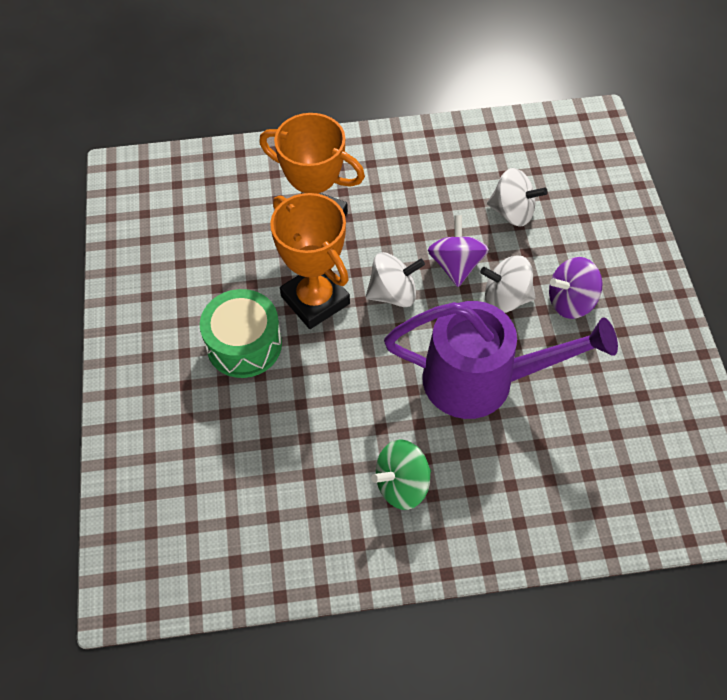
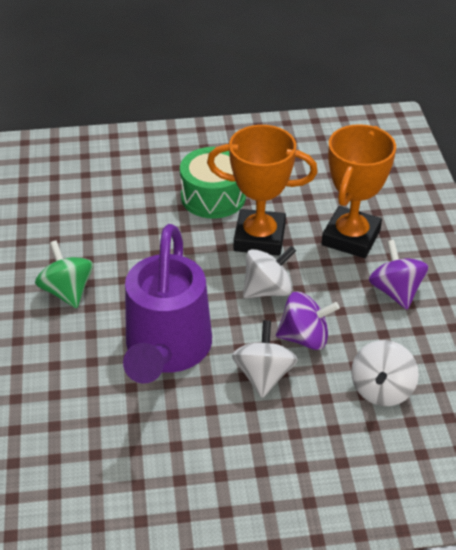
camera: 90 degrees right, 15 degrees down
orange trophy [270,193,350,329] -> orange trophy turned 45 degrees clockwise [207,125,318,256]
white spinning top [366,252,425,307] -> white spinning top turned 105 degrees counterclockwise [243,246,296,298]
purple spinning top [549,257,602,319] -> purple spinning top moved to [369,240,429,310]

